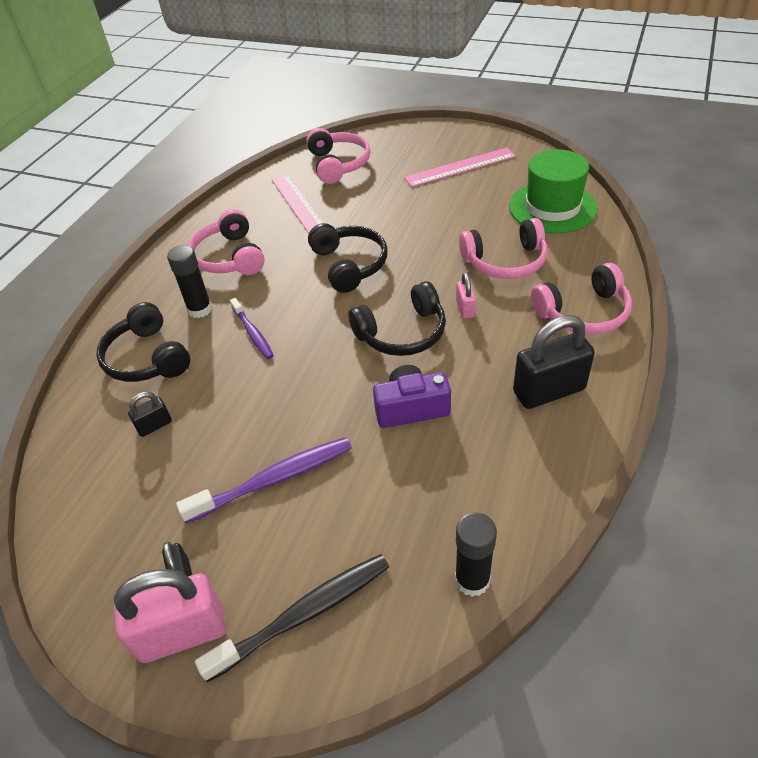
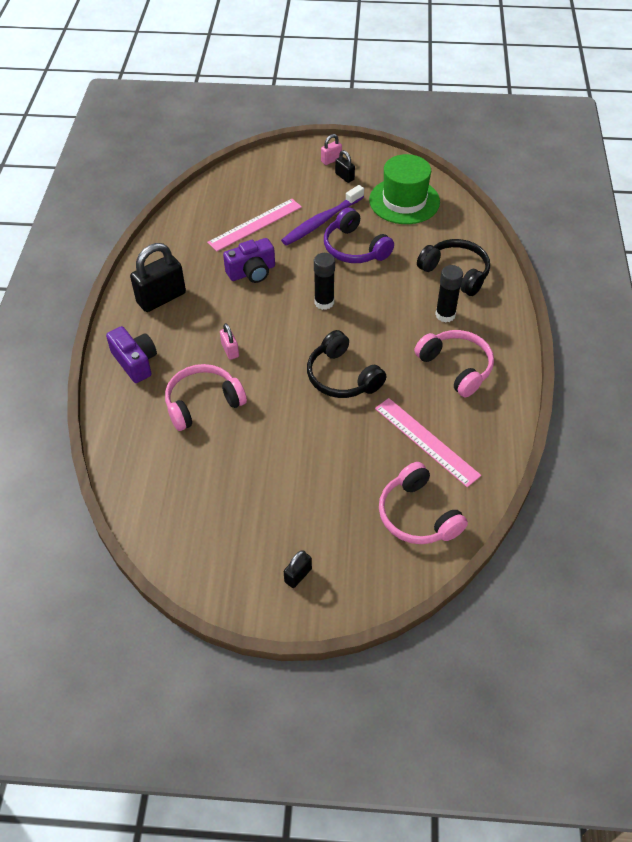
camera: 160 degrees right, 5 degrees up
pink padlock [114,569,226,663] -> pink padlock [321,134,342,165], size x0.49
black padlock [128,392,172,437] -> black padlock moved to [284,550,312,588]
black toothbrush [195,554,389,682] -> none
purple toothbrush [230,298,274,359] -> none
black headphones [348,281,446,356] -> none
pink ruler [404,148,516,187] -> pink ruler moved to [207,199,302,251]
black glue stick [455,513,497,597] -> black glue stick moved to [314,253,335,310]
green hat [509,149,598,234] -> green hat moved to [369,154,440,224]
pink headphones [531,263,632,335] -> purple camera [106,326,157,383]
none -> purple headphones [324,207,394,263]

